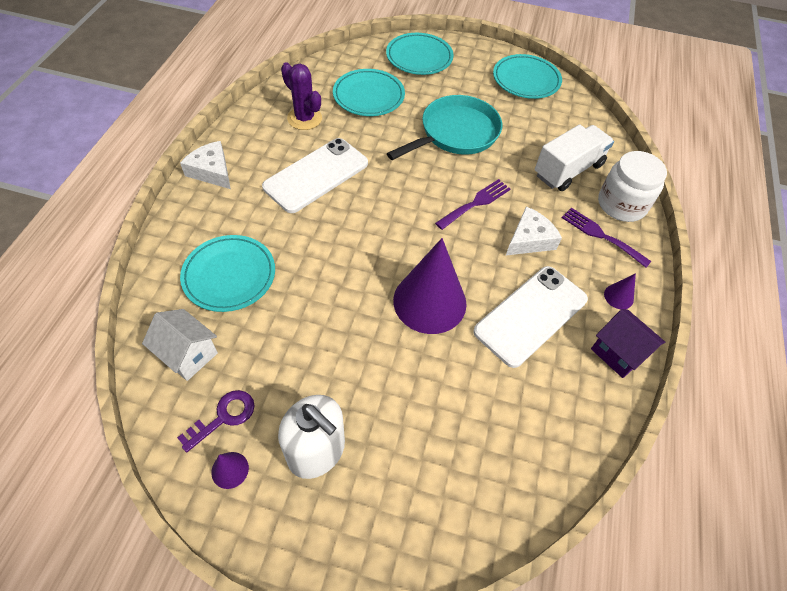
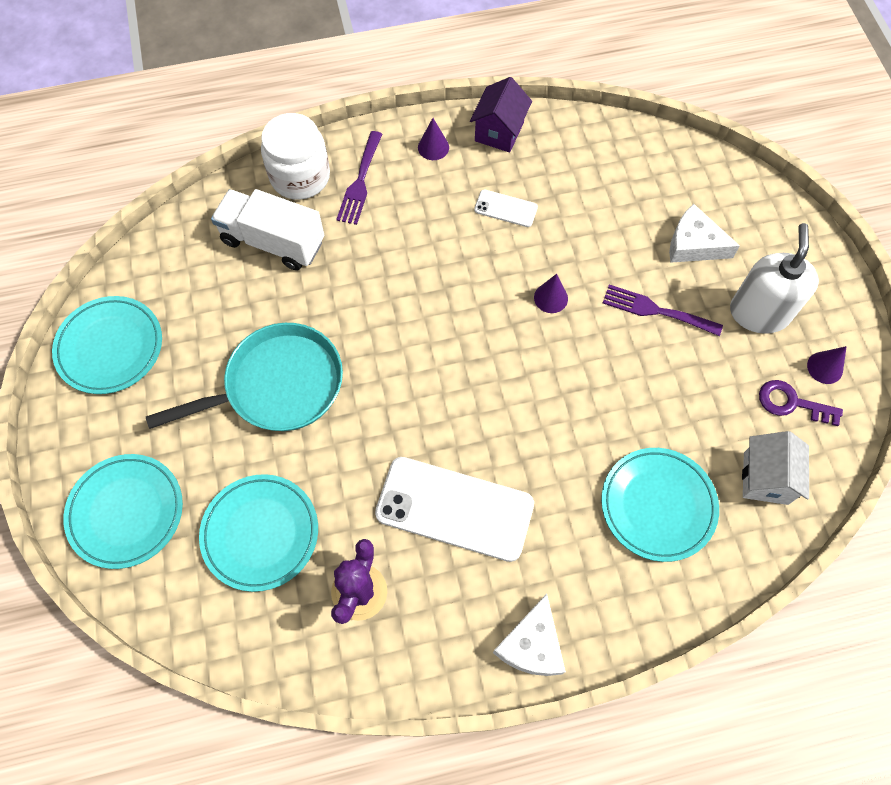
camera: 115 degrees left, 10 degrees up
turquoise pan [387,95,502,160] -> turquoise pan turned 135 degrees clockwise [146,323,343,431]
purple cone [393,238,467,334] -> purple cone [534,274,568,313], size x0.41
purple fork [435,179,510,230] -> purple fork moved to [603,285,723,336]
white phone [473,266,588,368] -> white phone [474,190,538,227], size x0.46
white cheese [506,207,562,255] -> white cheese moved to [669,204,740,263]

